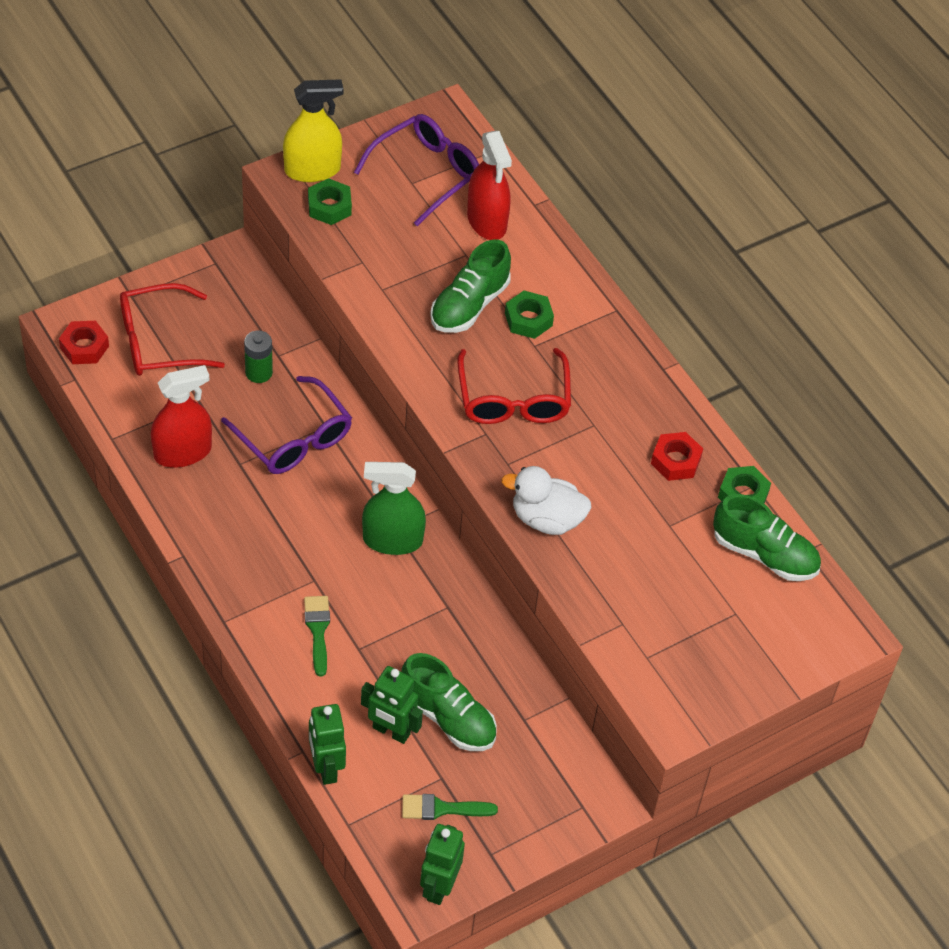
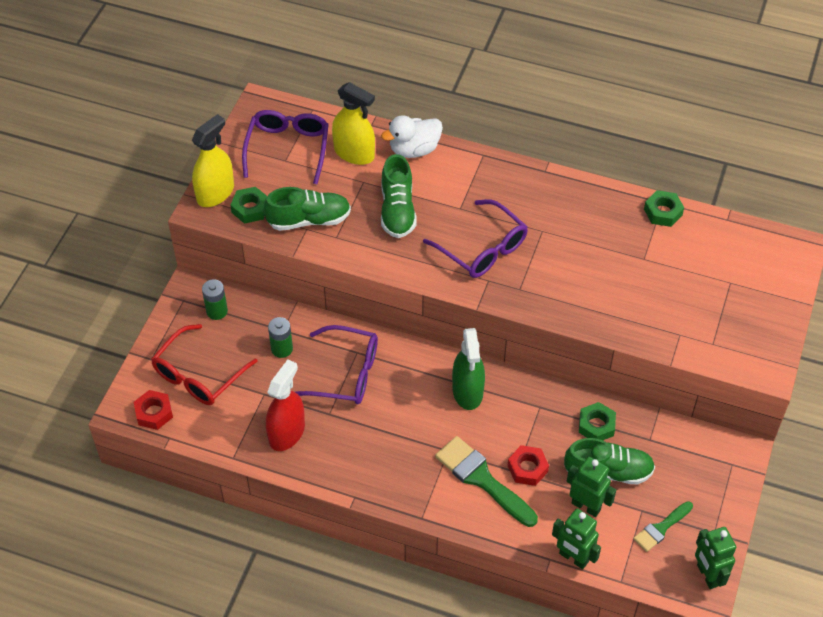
camera: 35 degrees left, 0 degrees up
green brush [304,596,330,677] -> green brush [435,436,538,527], size x1.72
green robot [361,666,423,744] -> green robot turned 135 degrees counterclockwise [567,457,616,517]
green spray bottle [362,462,426,555] -> green spray bottle turned 60 degrees counterclockwise [452,328,485,410]
red glasses [458,348,571,424] -> purple glasses [423,199,528,278]
red spray bottle [467,131,512,240] -> yellow spray bottle [332,82,375,165]
white duck [501,466,591,535] -> white duck moved to [381,115,443,158]
green nut [505,291,554,339] -> green nut moved to [579,402,616,440]
red nut [651,432,703,481] -> red nut moved to [507,445,549,486]
green shoe [713,494,821,581] -> green shoe moved to [264,187,351,231]
none -> green battery [202,279,228,320]

